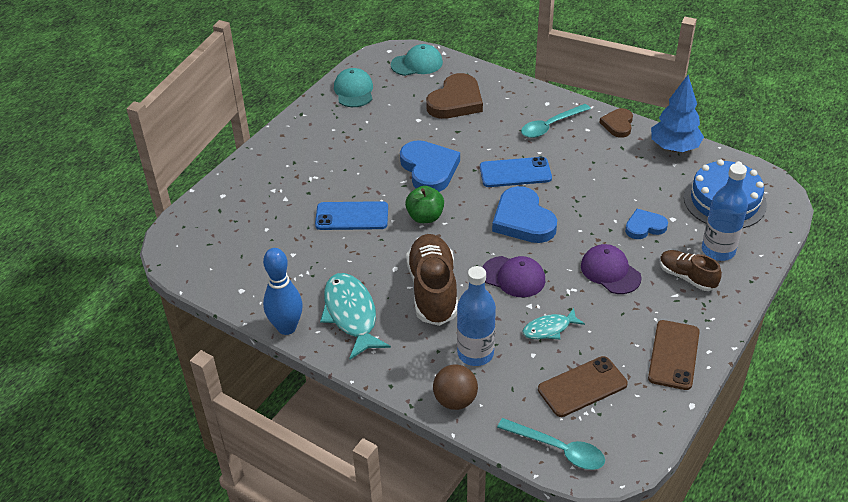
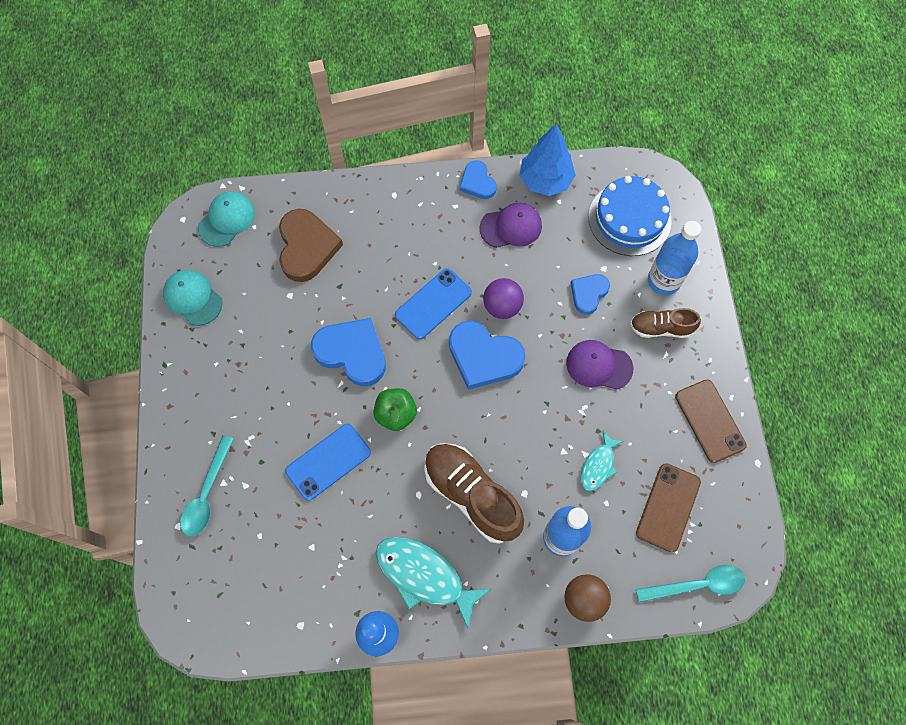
camera: 40 degrees left, 25 degrees up
purple cap [482,256,545,297] -> purple cap moved to [479,203,542,248]
turquoise spoon [521,104,591,138] -> turquoise spoon moved to [180,435,234,537]
brown heart [599,108,633,138] -> blue heart [460,160,497,199]
none -> purple ball [483,278,524,319]

